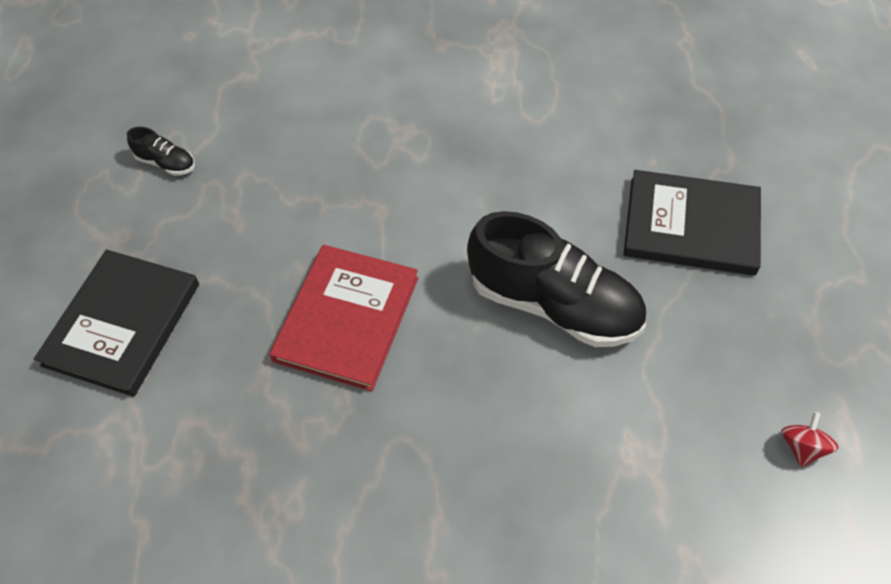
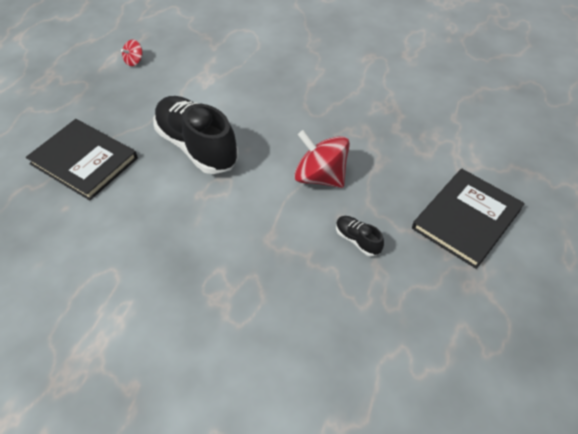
camera: 160 degrees left, 5 degrees down
black shoe [127,127,195,176] -> black shoe moved to [336,216,384,256]
red book [269,245,418,391] -> red spinning top [294,130,350,188]

